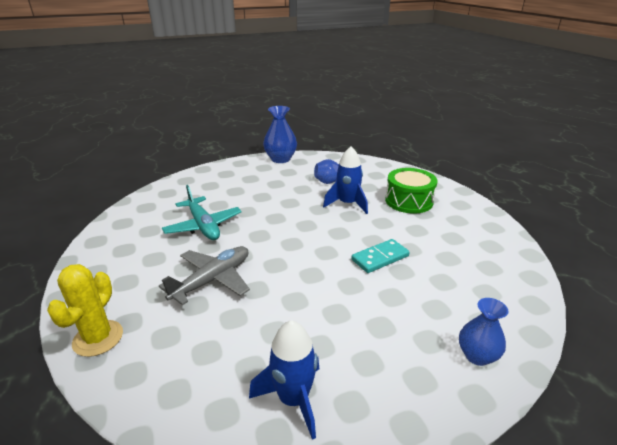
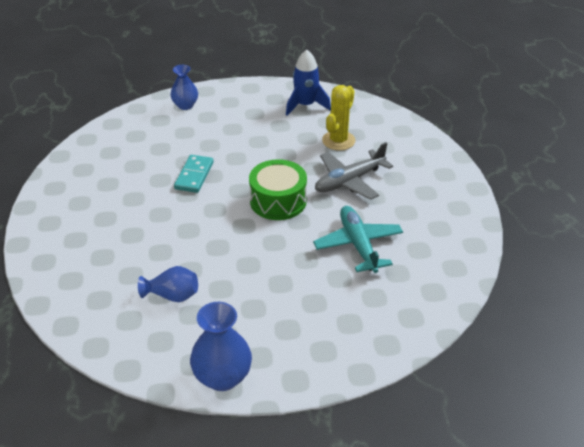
camera: 165 degrees left, 10 degrees up
yellow cactus [47,264,123,357] -> yellow cactus moved to [322,85,355,151]
blue rocket [323,146,368,214] -> none
turquoise domino [351,239,410,273] -> turquoise domino turned 60 degrees counterclockwise [174,155,214,193]
green drum [385,168,438,213] -> green drum moved to [249,159,307,220]

